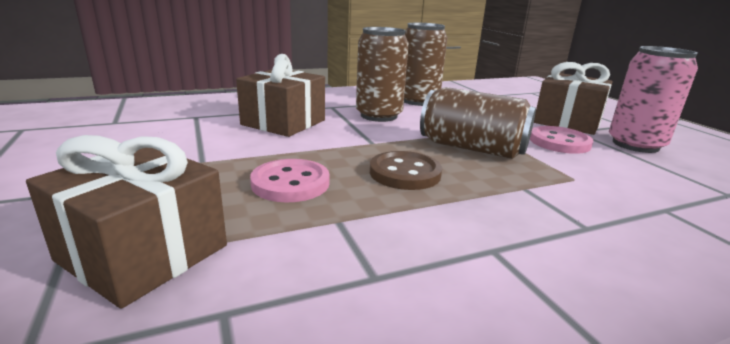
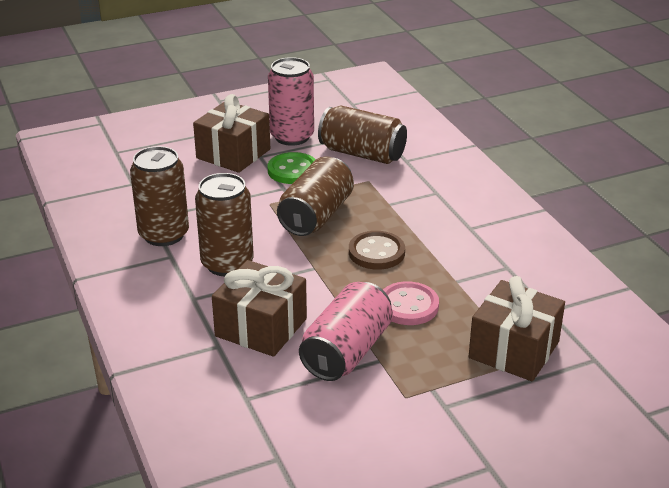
camera: 90 degrees left, 10 degrees up
pink button [530,126,593,154] -> green button [268,152,316,184]
none -> pink can [299,282,393,381]
none -> brown can [318,106,407,164]

